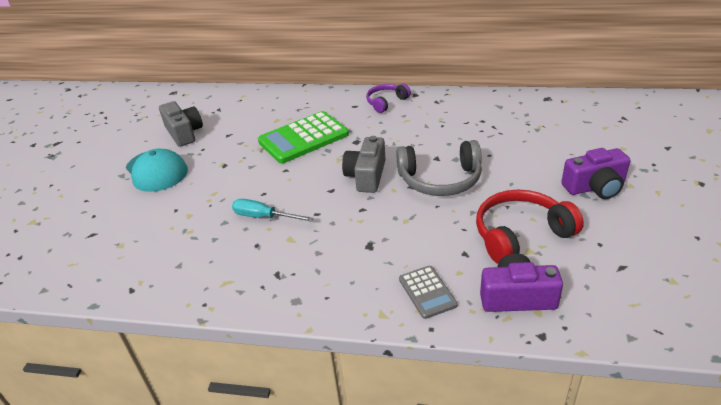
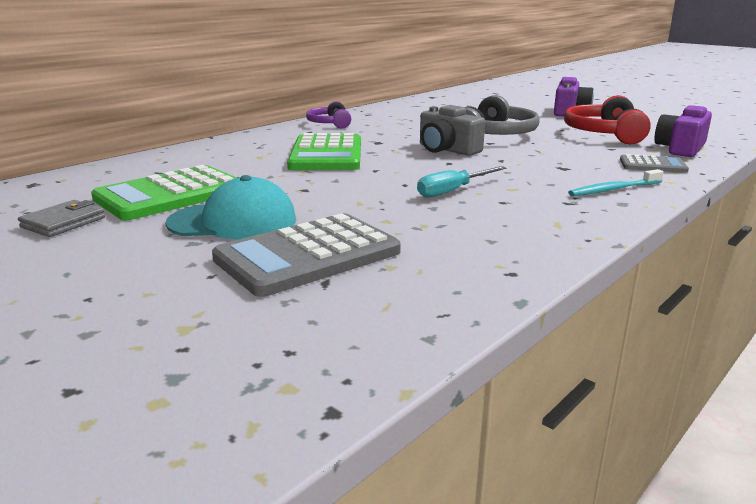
camera: 60 degrees left, 15 degrees down
grey camera [159,101,203,147] -> green calculator [91,165,237,221]
none -> grey wallet [18,200,105,237]
none -> grey calculator [212,213,401,297]
none -> turquoise toothbrush [568,169,664,196]

